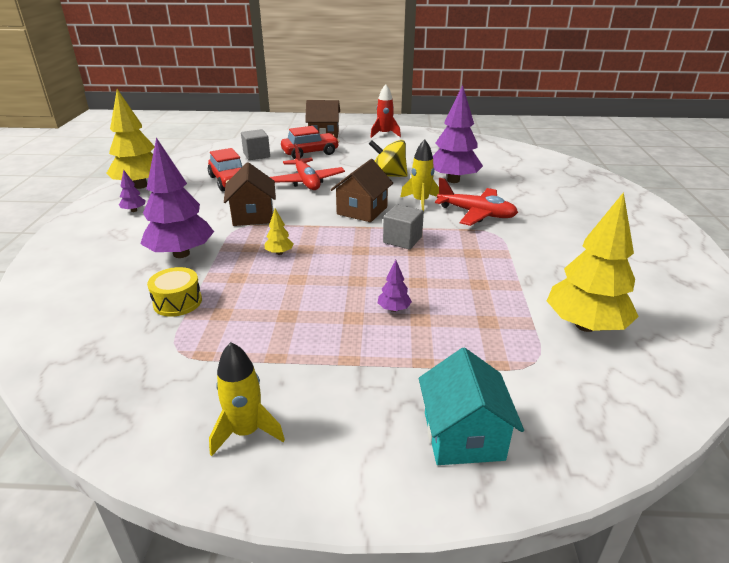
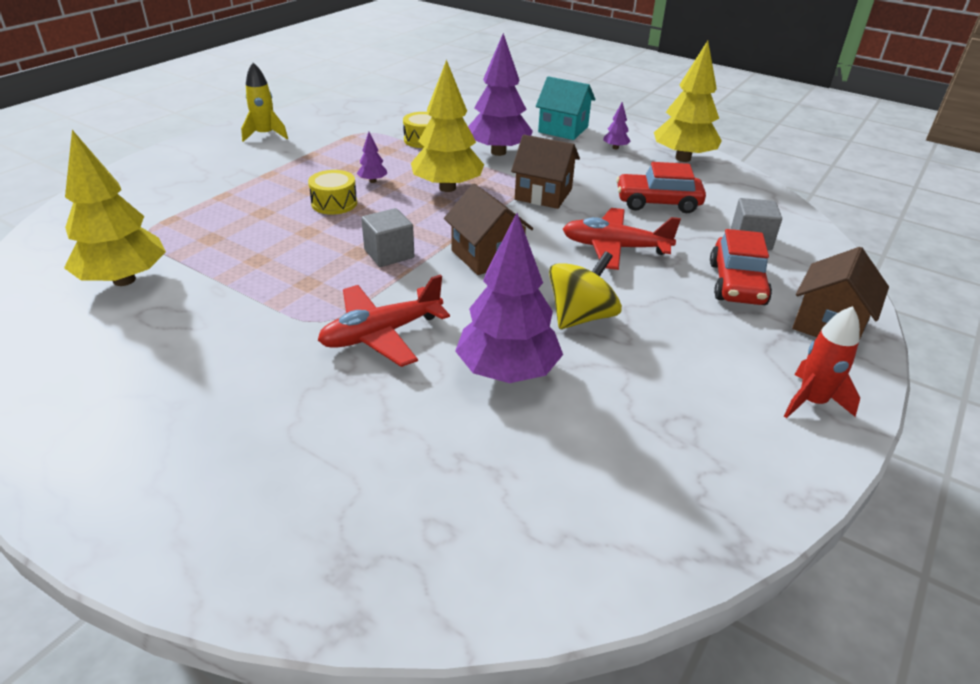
camera: 120 degrees right, 5 degrees up
yellow tree [264,208,294,255] -> yellow tree [411,60,484,192], size x2.37
purple tree [378,260,412,312] -> purple tree moved to [357,132,387,183]
yellow rocket [400,139,439,211] -> none
turquoise house [419,348,524,465] -> turquoise house moved to [536,76,595,140]
none -> yellow drum [308,170,357,215]

